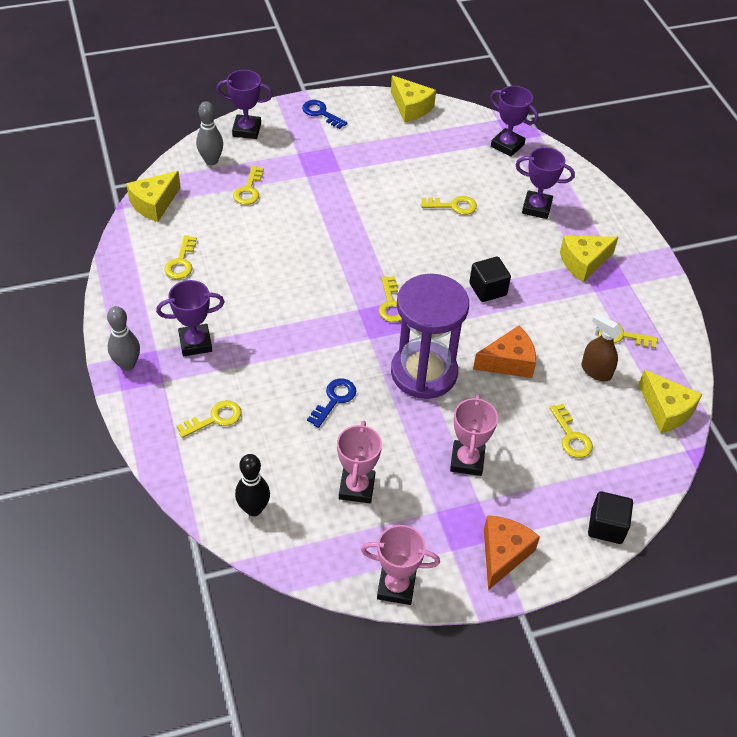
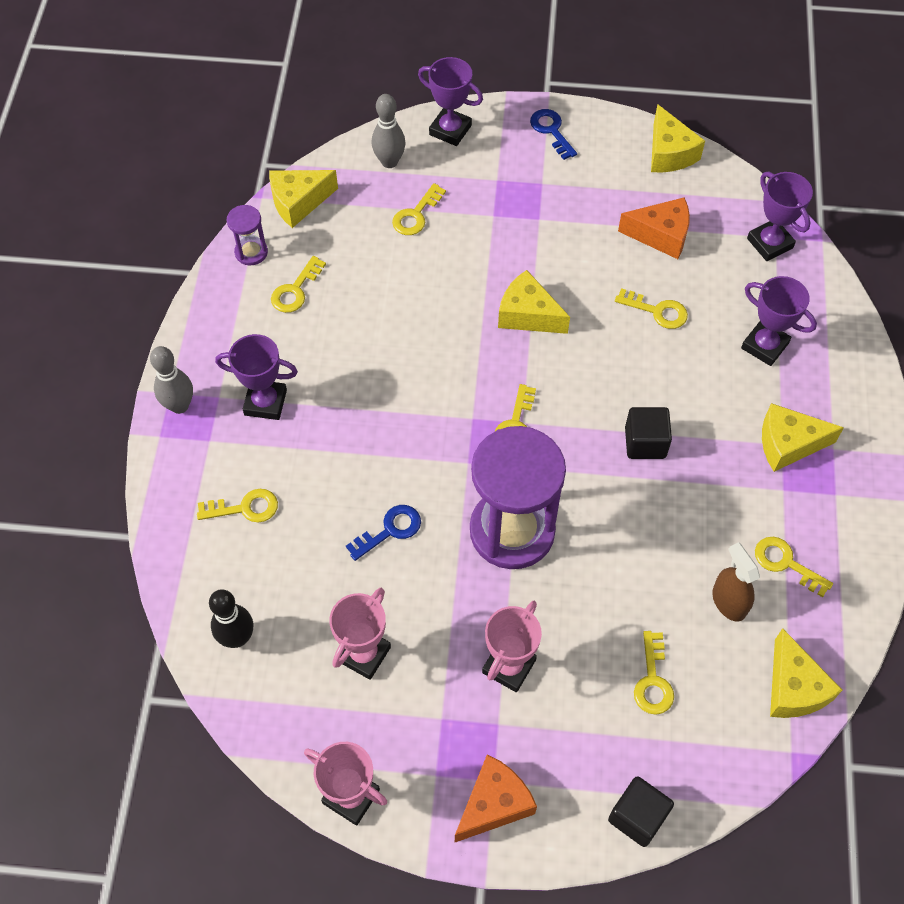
camera: 25 degrees right, 10 degrees up
orange cheese [473,325,536,378] -> orange cheese moved to [618,197,690,259]
none -> purple hourglass [227,205,268,265]
none -> yellow cheese [498,270,570,334]

